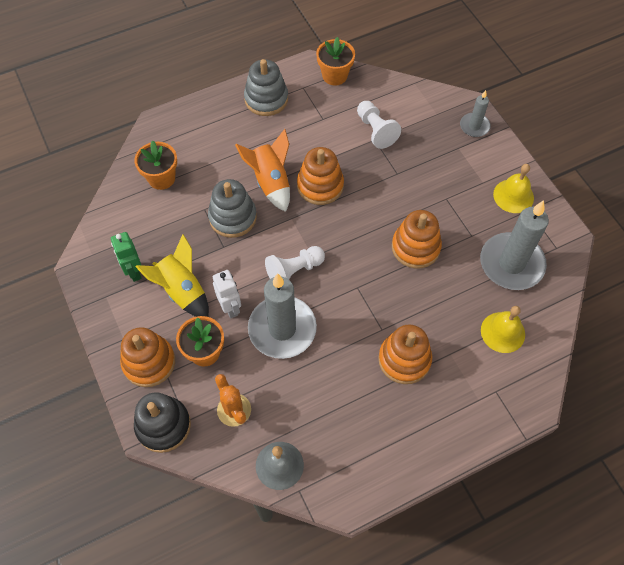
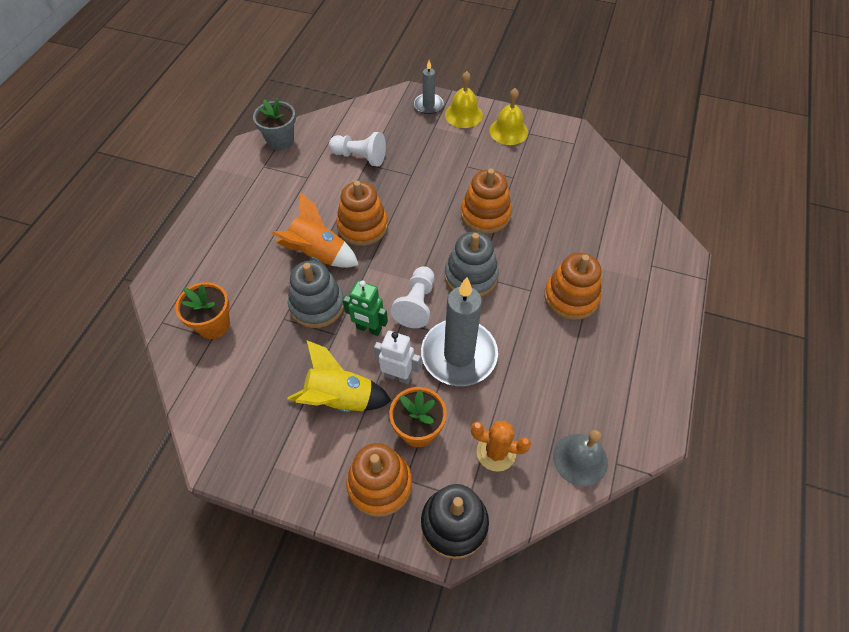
camera: 45 degrees left, 5 degrees down
green robot [111,232,142,282] -> green robot moved to [343,280,388,336]
grey stacking toy [244,59,288,116] -> grey stacking toy moved to [445,232,499,297]
orange flower pot [316,37,355,86] -> grey flower pot [253,98,296,150]
grey candle [480,200,549,290] -> none
yellow bell [481,306,525,353] -> yellow bell moved to [445,71,483,128]

